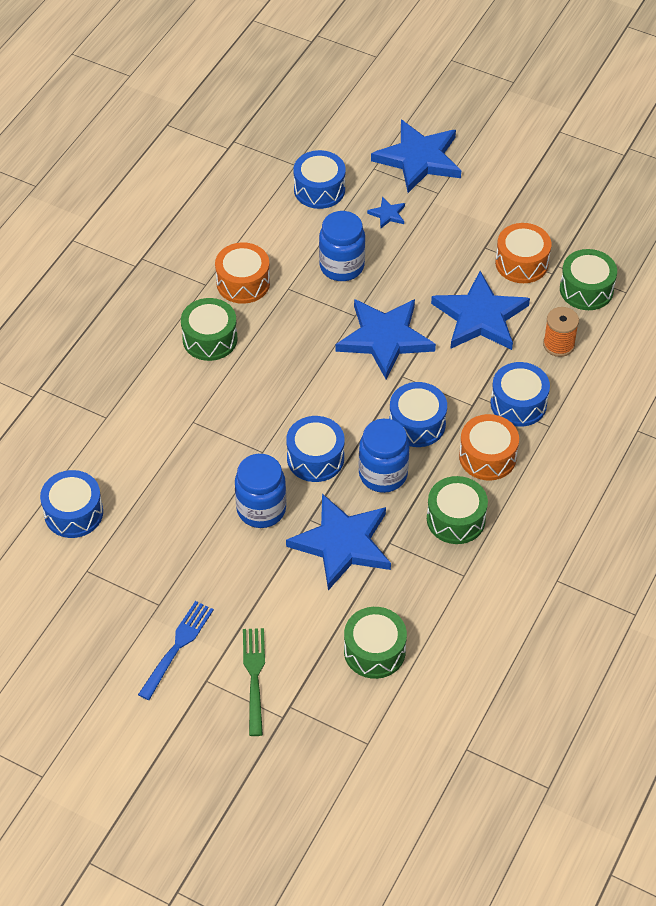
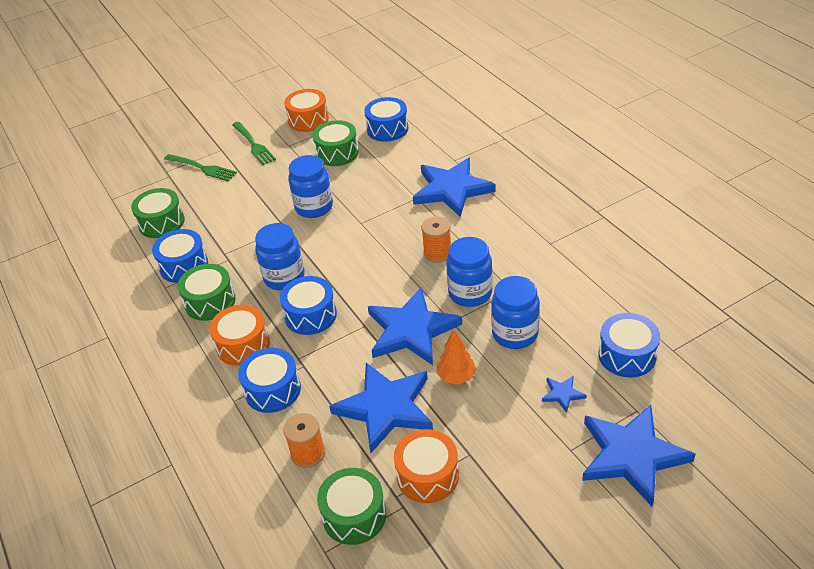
camera: 125 degrees right, 10 degrees down
blue fork [138,601,214,700] -> green fork [232,122,276,165]
green drum [181,298,237,361] -> green drum moved to [313,120,359,166]
orange drum [215,242,270,304] -> orange drum moved to [284,89,329,132]
blue drum [286,416,345,482] -> blue drum moved to [152,229,208,283]
blue star [286,494,391,591] -> blue star moved to [413,158,496,217]
none -> orange spool [421,216,451,263]
none -> orange tree [436,330,476,385]
none -> blue jar [446,237,493,307]

